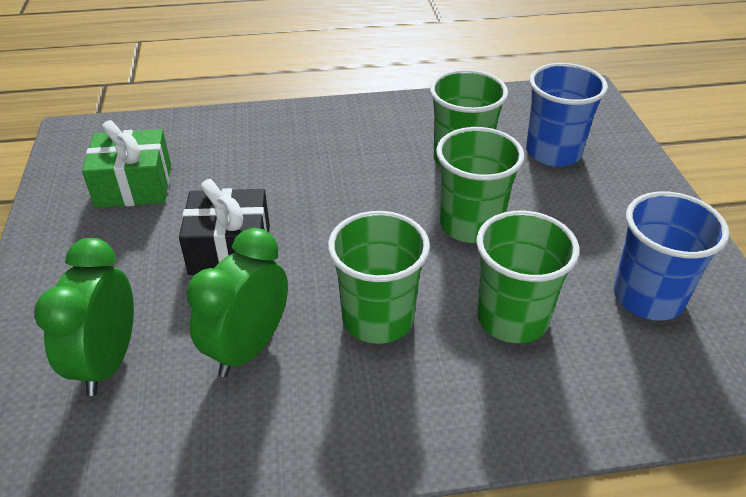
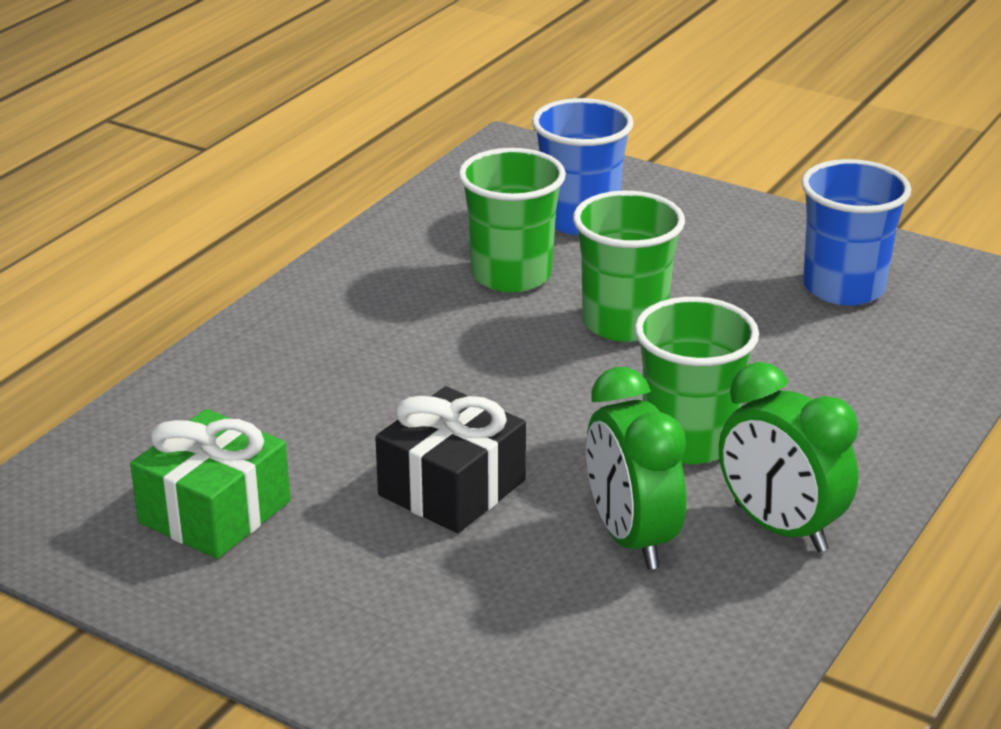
camera: 50 degrees left, 10 degrees down
green clock [34,238,134,396] -> green clock moved to [719,362,858,552]
green cup [476,210,579,343] -> none

